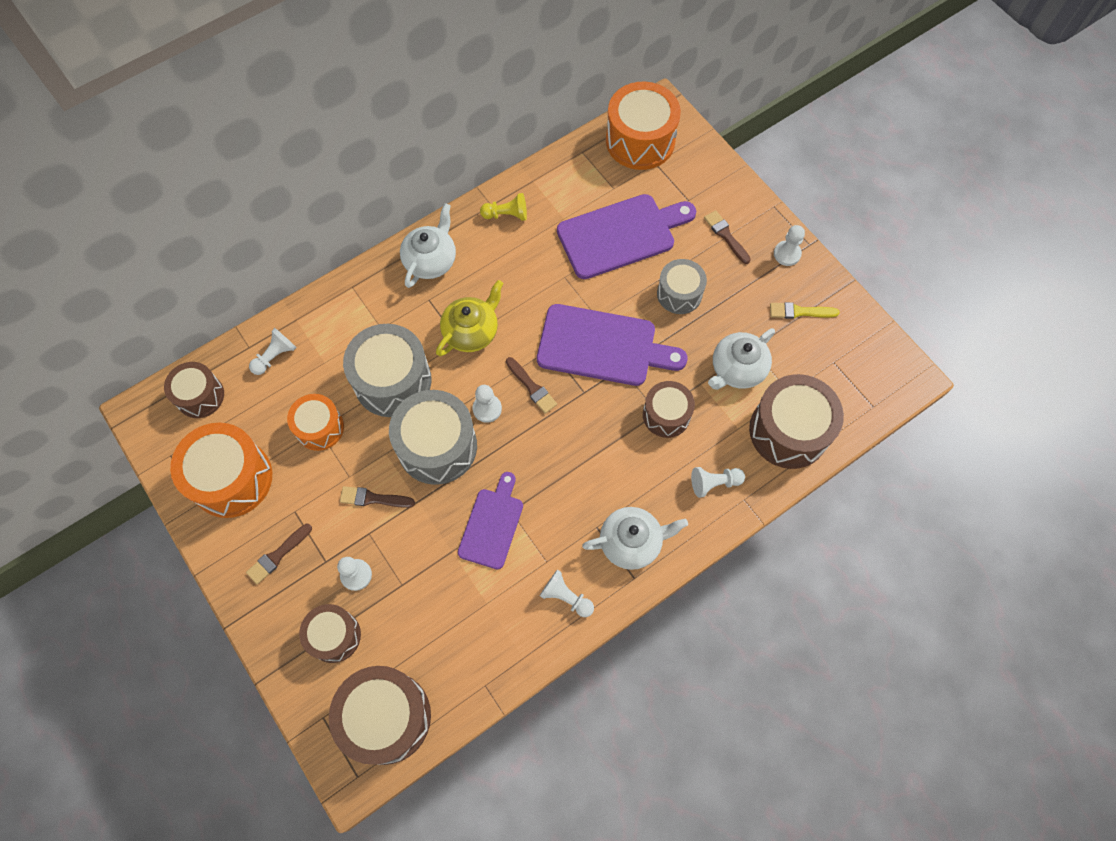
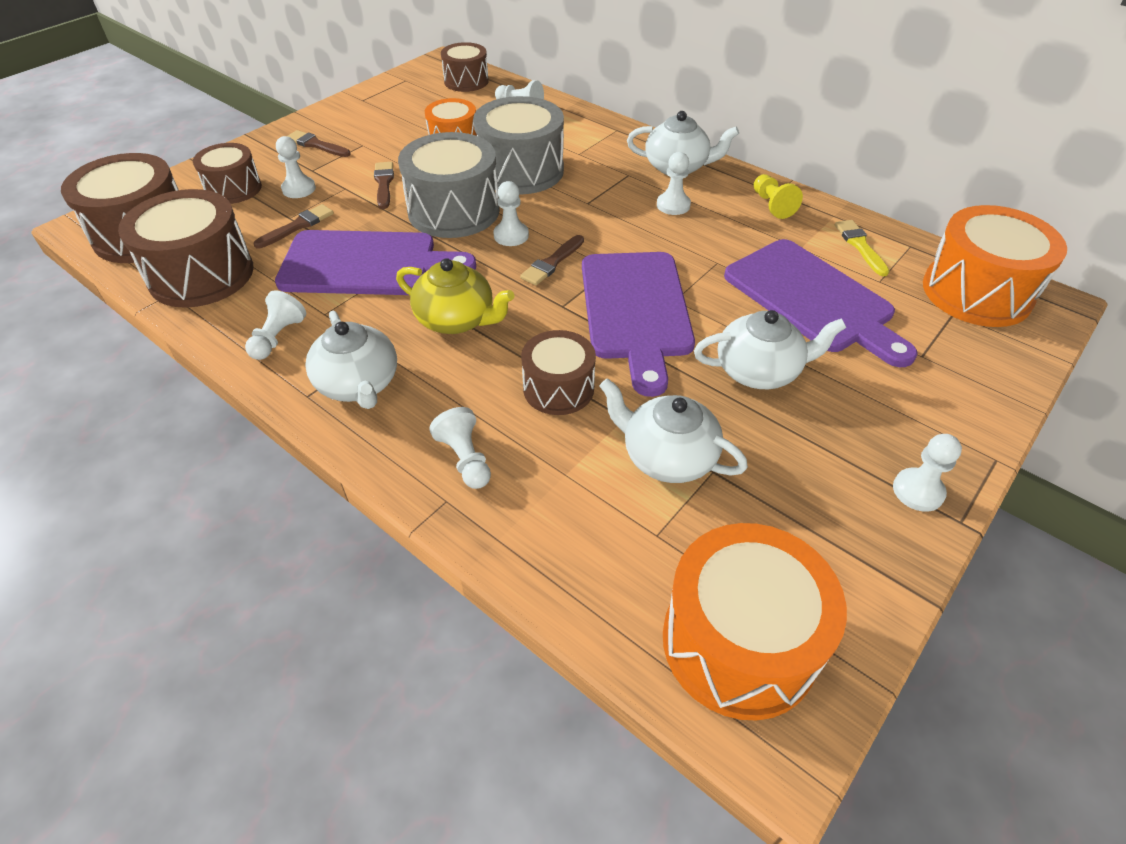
camera: 75 degrees right, 20 degrees down
orange drum [170,422,272,518] -> orange drum moved to [663,523,847,720]
yellow teapot [436,280,504,356] -> yellow teapot moved to [396,258,514,334]
purple cutting board [458,472,523,569] -> purple cutting board [275,230,476,295], size x1.61
grey drum [657,259,707,314] -> white teapot [694,310,846,389]
brown brush [704,210,751,264] -> brown brush moved to [254,204,334,248]
brown drum [749,374,844,469] -> brown drum moved to [118,189,254,308]
yellow brush [770,302,840,319] -> yellow brush moved to [835,220,889,277]
none -> white pawn [657,152,691,215]

